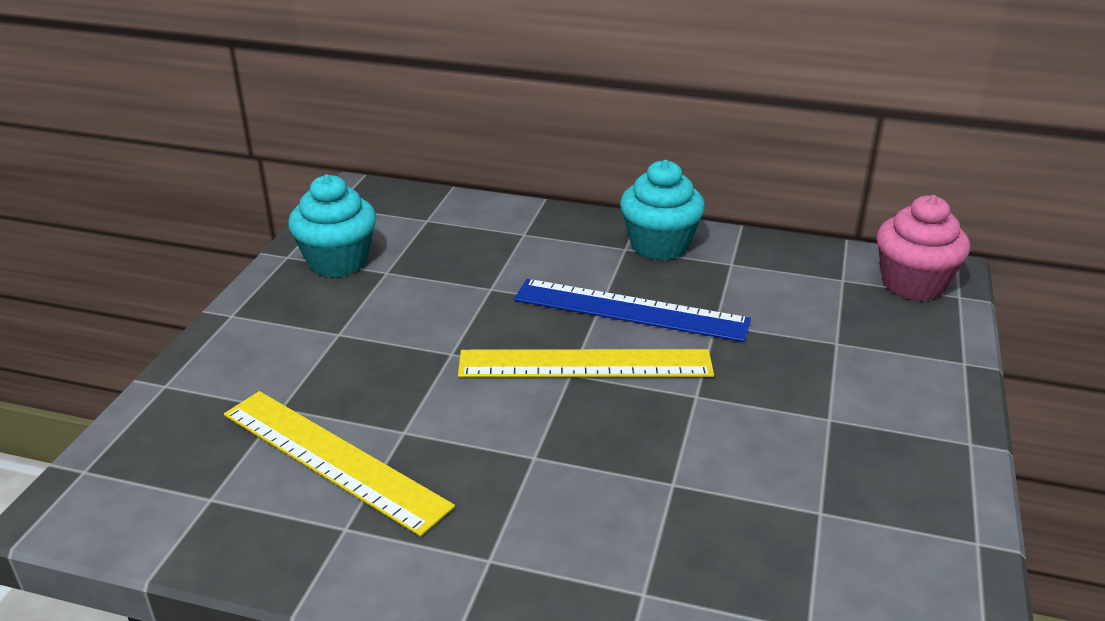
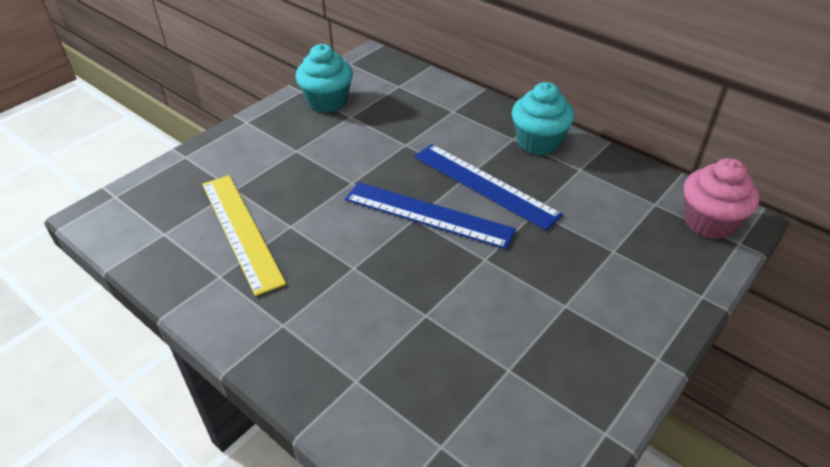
camera: 25 degrees right, 10 degrees up
yellow ruler [458,349,714,378] -> blue ruler [345,182,516,249]

